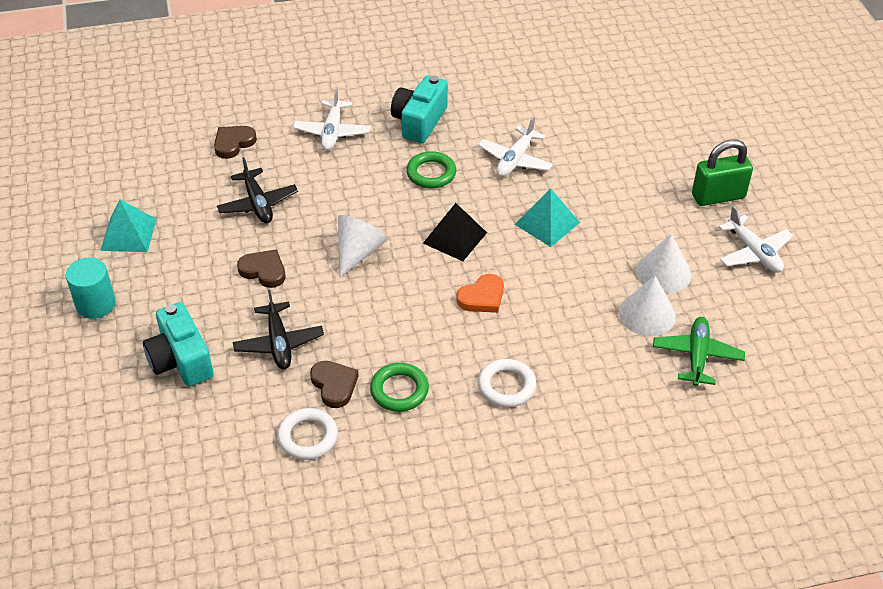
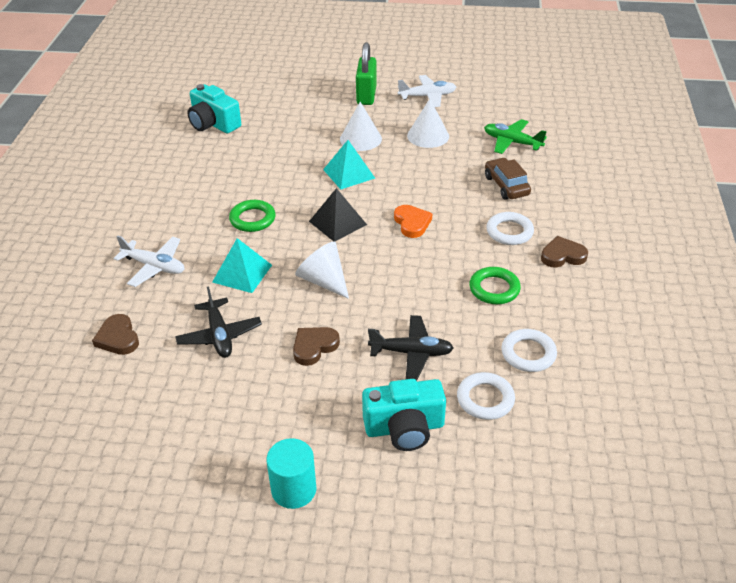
camera: 70 degrees left, 5 degrees down
turquoise pyramid [100,199,156,252] -> turquoise pyramid moved to [212,238,272,293]
black plane [217,157,298,223] -> black plane turned 75 degrees clockwise [175,286,262,358]
brown heart [310,361,359,408] -> brown heart moved to [541,236,588,267]
turquoise camera [391,75,448,143] -> turquoise camera moved to [187,84,241,133]
white plane [478,116,553,177] -> none
white cone [619,275,676,336] -> white cone moved to [340,102,382,151]
none -> white ring [457,372,515,420]
none -> brown car [485,158,531,200]

